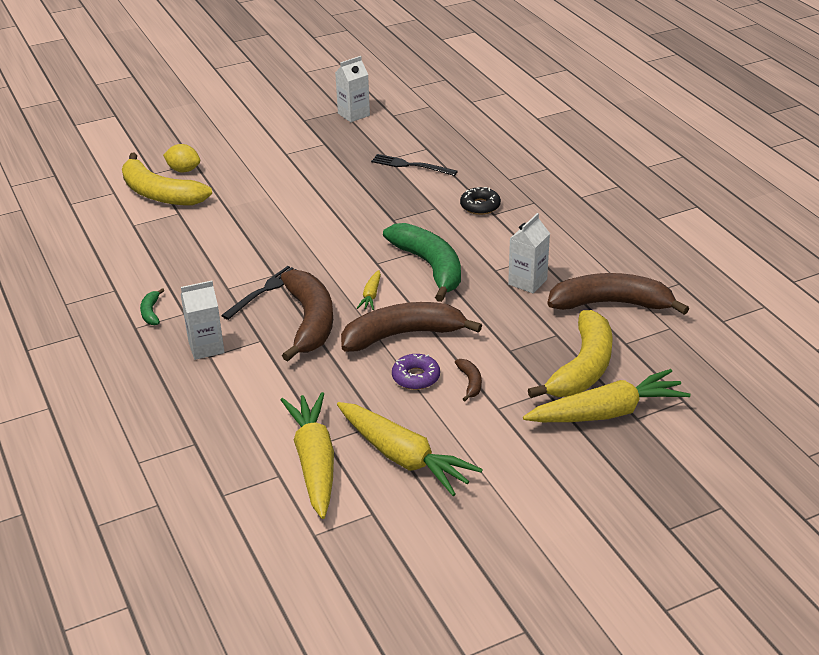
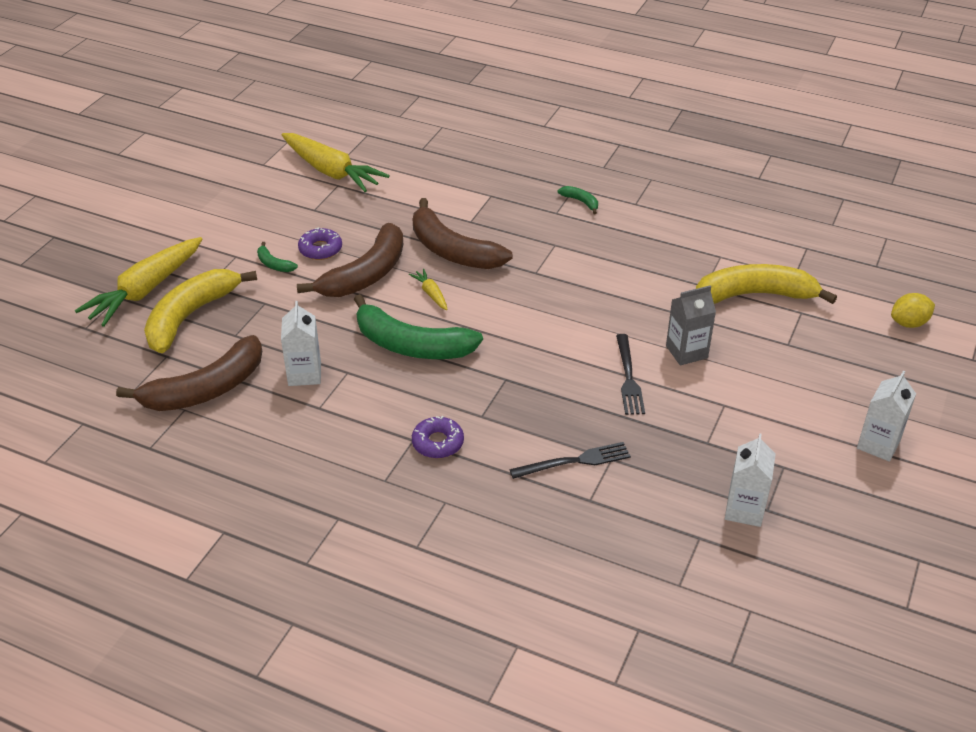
camera: 140 degrees right, 5 degrees up
yellow lemon [163,144,200,173] -> yellow lemon moved to [891,293,935,328]
white carton [181,281,224,360] -> white carton moved to [857,371,916,462]
black fork [221,266,297,320] -> black fork moved to [616,334,645,415]
yellow carrot [337,402,483,496] -> none
brown banana [455,359,482,401] -> green banana [257,242,298,272]
black donut [460,187,501,215] -> purple donut [412,416,464,458]
yellow banana [528,310,613,398] -> yellow banana turned 45 degrees clockwise [144,269,257,353]
none -> grey carton [666,285,716,365]

